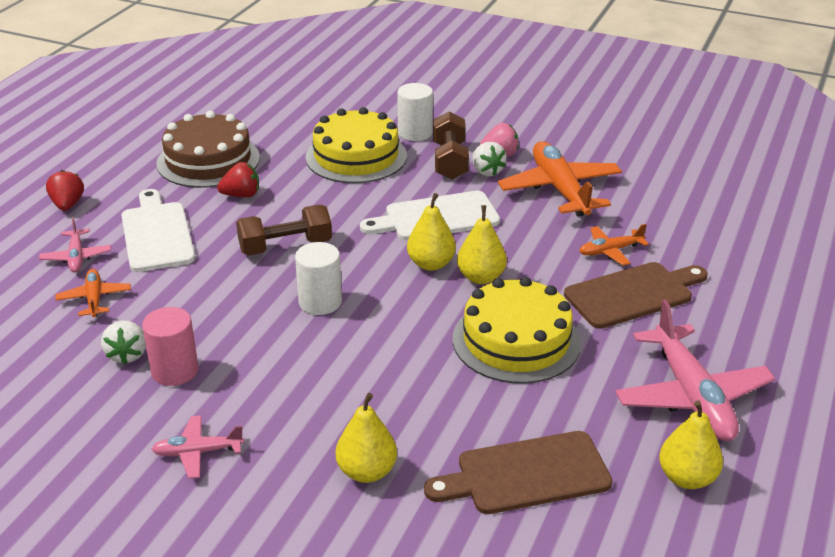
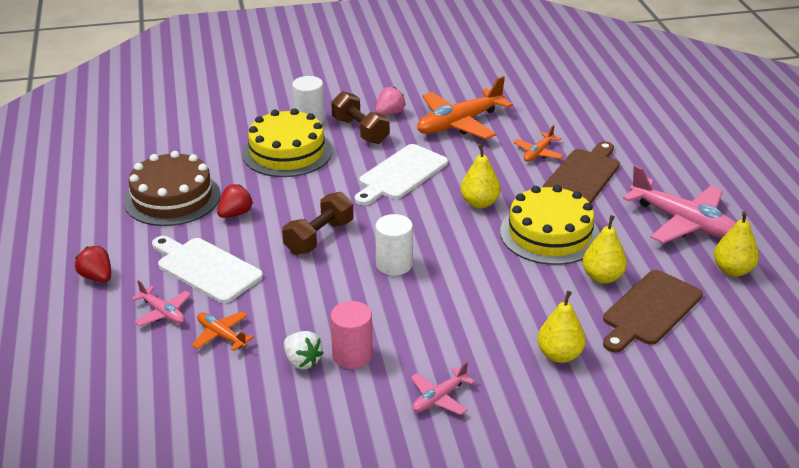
camera: 35 degrees left, 0 degrees up
yellow pear [407,193,456,271] -> yellow pear moved to [582,215,627,283]
white strawberry [473,142,507,176] -> none
orange plane [498,141,622,217] -> orange plane turned 75 degrees counterclockwise [417,76,513,139]

